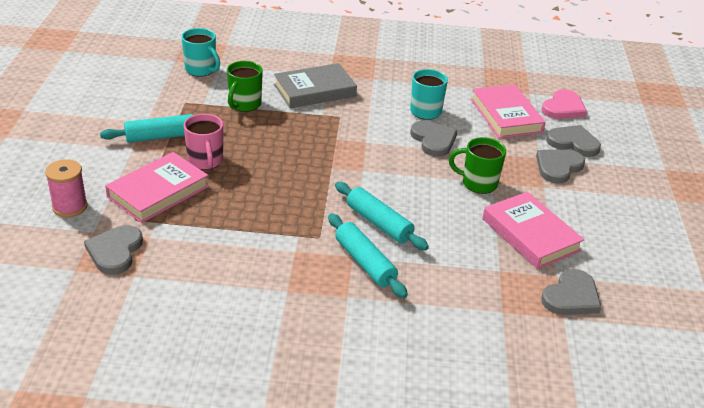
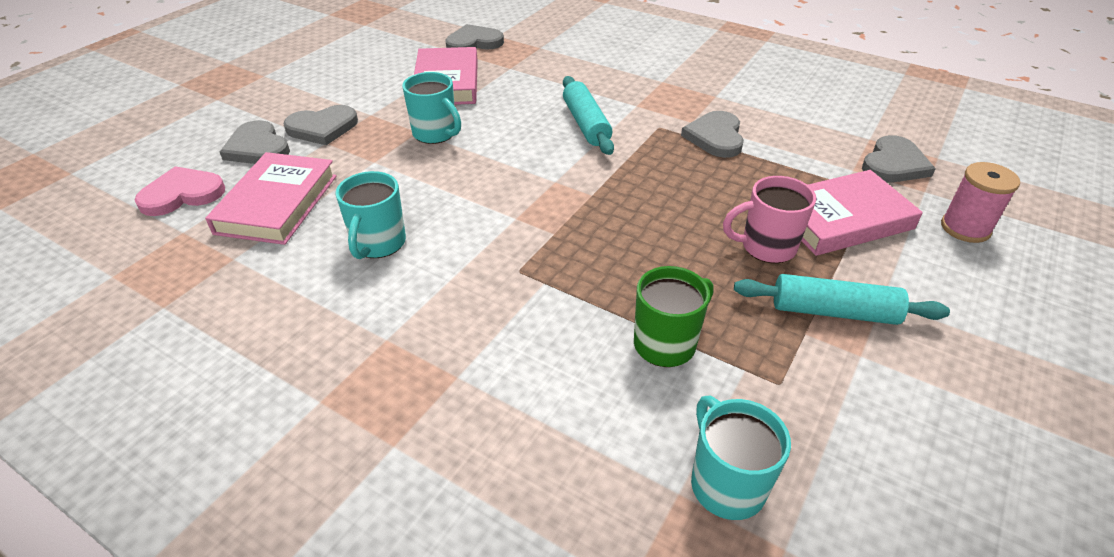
camera: 150 degrees left, 5 degrees up
pink mug [184,114,223,170] -> pink mug turned 105 degrees counterclockwise [723,176,816,263]
grey book [274,63,357,108] -> none
turquoise rolling pin [328,213,408,298] -> none
grey heart [410,121,457,157] -> grey heart moved to [681,111,744,158]
green mug [449,137,506,194] -> turquoise mug [402,72,461,144]

